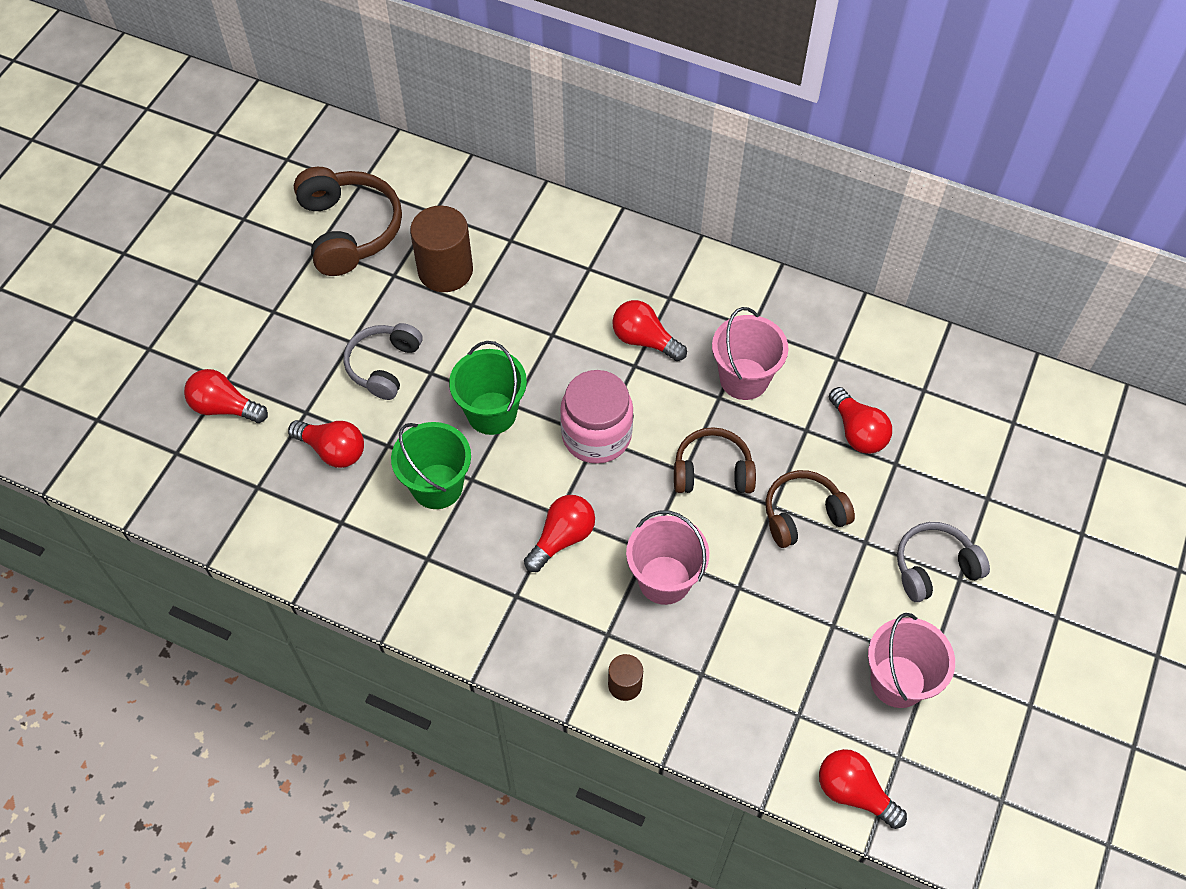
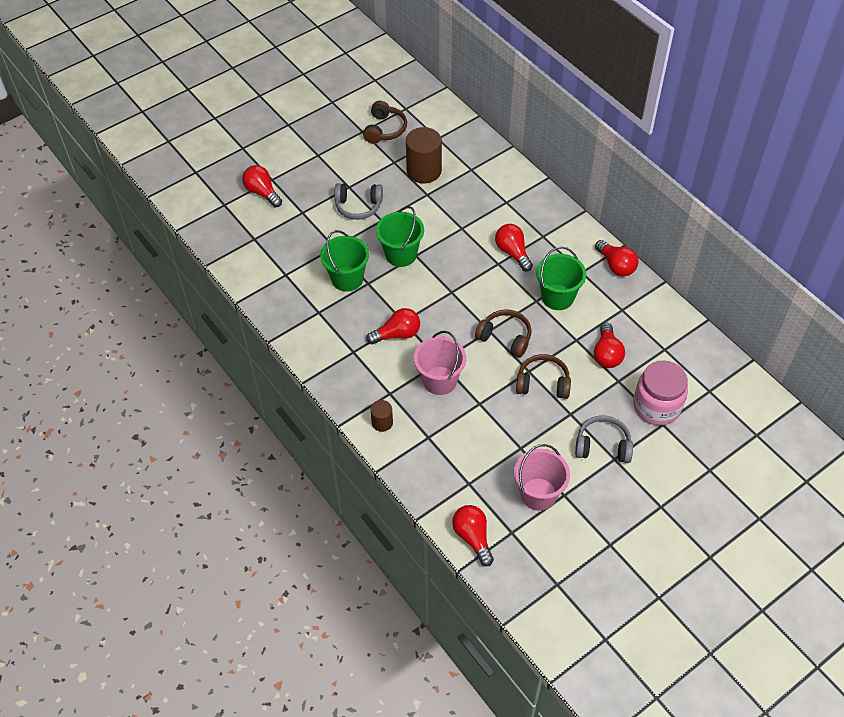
camera: 30 degrees right, 5 degrees down
red light bulb [288,420,364,468] -> red light bulb moved to [595,240,639,276]
brown headphones [294,167,402,276] -> brown headphones [363,101,407,144], size x0.65
grey headphones [344,323,423,400] -> grey headphones turned 135 degrees counterclockwise [334,183,383,220]
pink jar [560,370,633,464] -> pink jar moved to [633,360,688,425]
pink bucket [712,307,788,400] -> green bucket [536,247,586,310]

